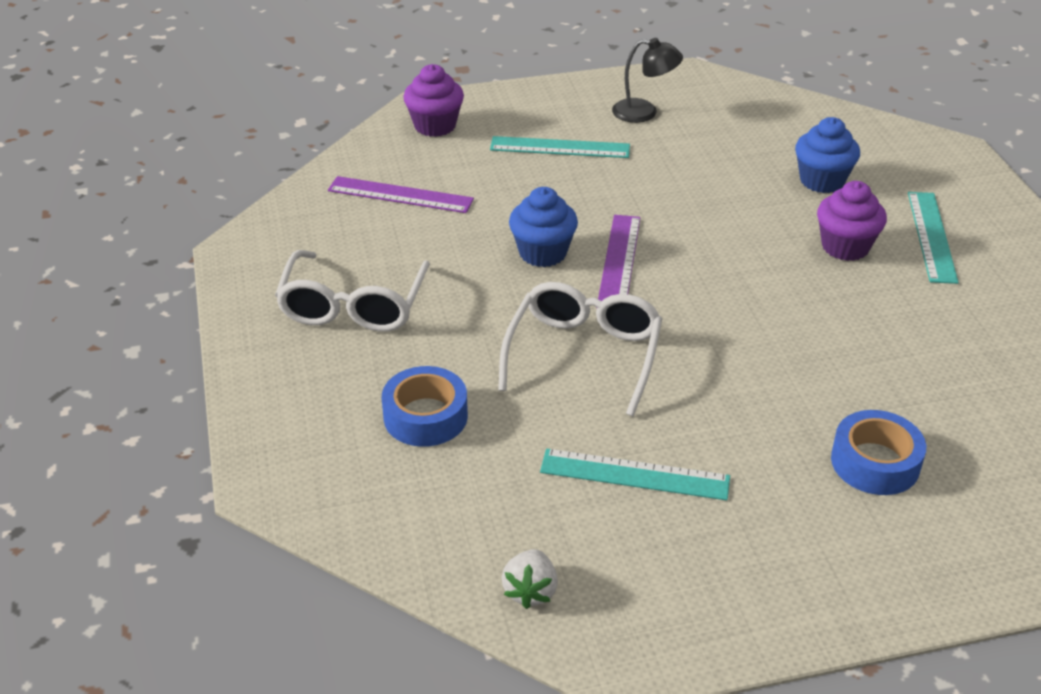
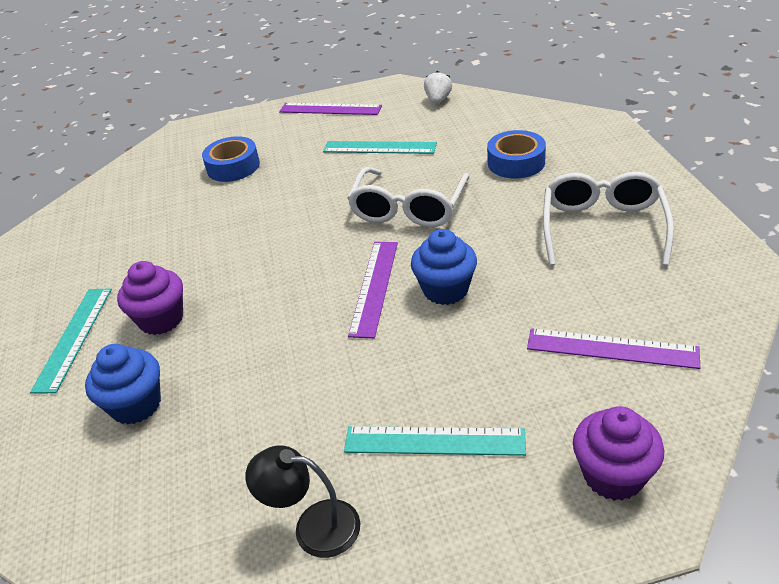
camera: 175 degrees left, 0 degrees up
none -> purple ruler [279,103,382,115]

